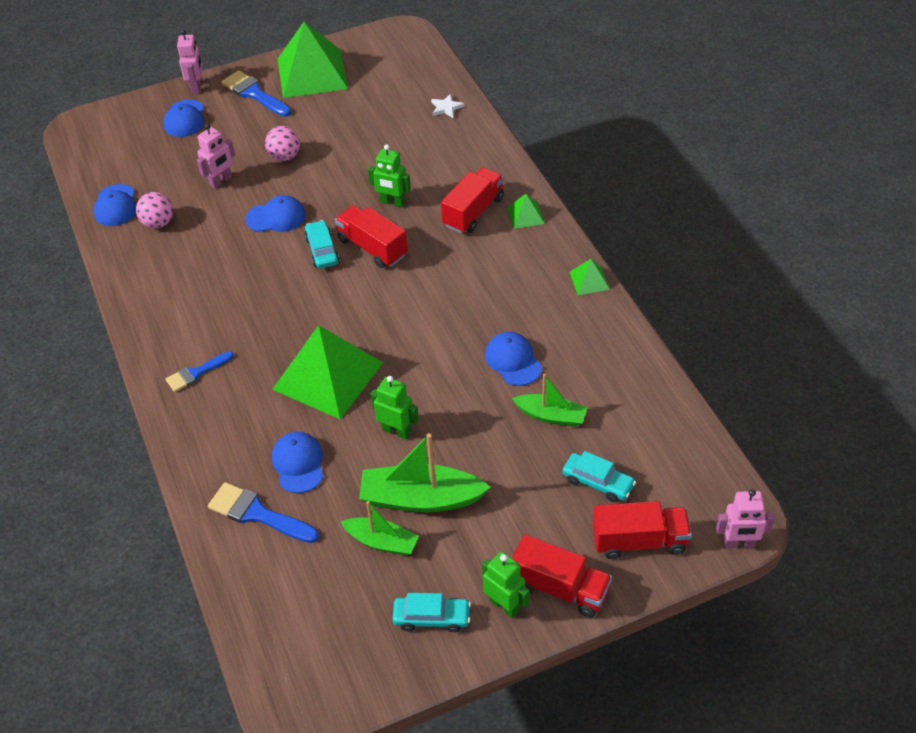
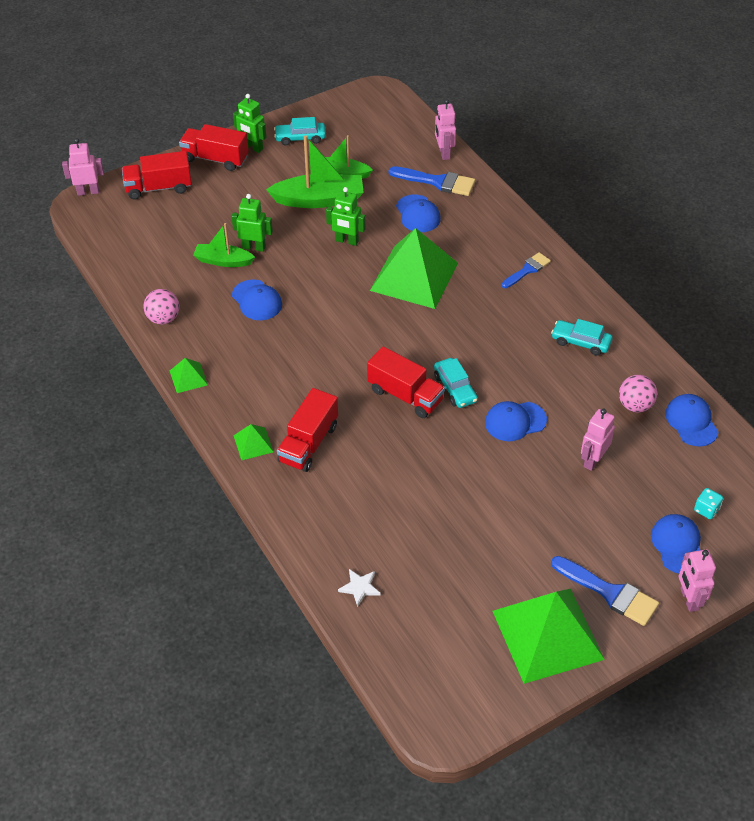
camera: 170 degrees right, 0 degrees up
pink ball [265,126,300,161] -> pink ball moved to [143,289,179,324]
green robot [368,145,411,207] -> green robot moved to [232,194,273,252]
turquoise car [562,451,636,502] -> turquoise car moved to [551,319,613,356]
none -> pink robot [435,99,456,160]
none -> turquoise dice [694,488,723,519]

